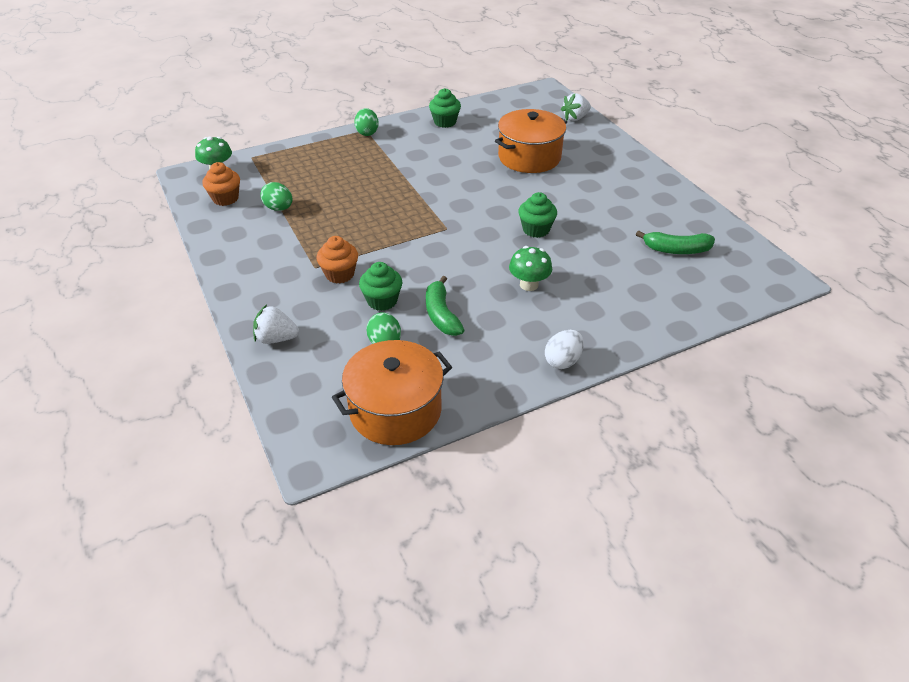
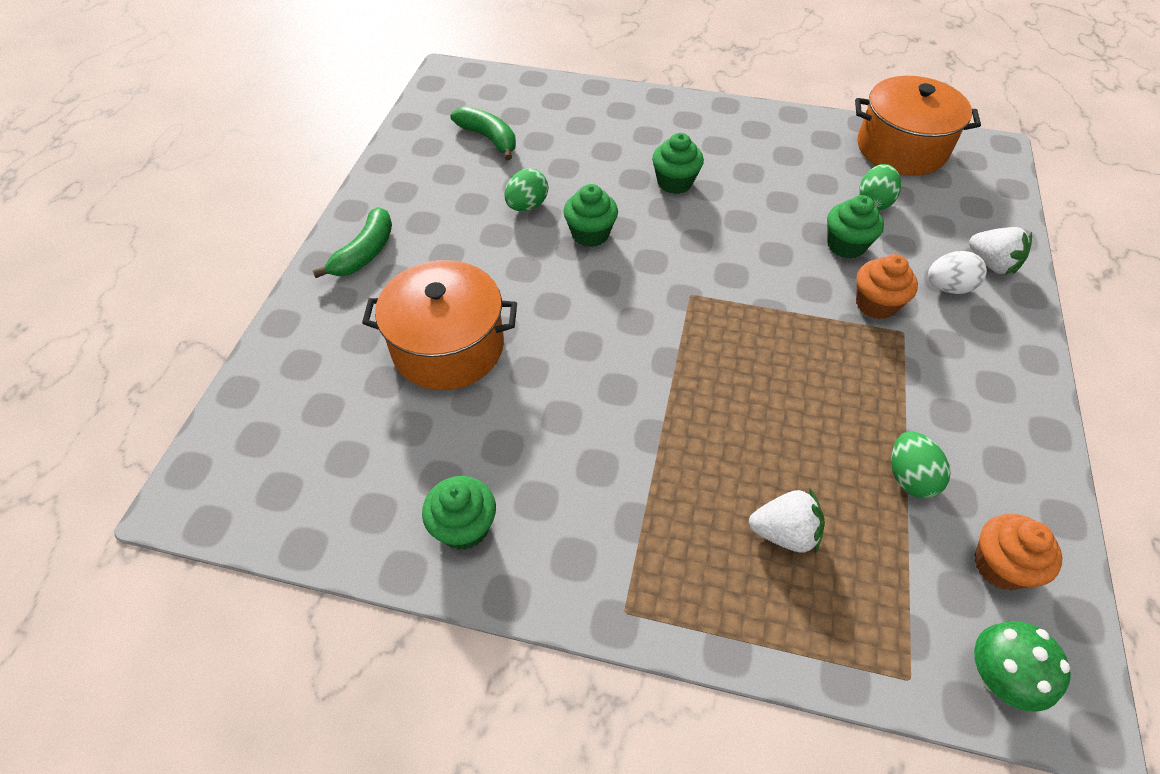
camera: 140 degrees left, 10 degrees up
green egg [354,108,379,136] -> green egg moved to [504,168,548,211]
green banana [426,276,464,336] -> green banana moved to [312,207,392,278]
green mushroom [509,246,552,291] -> green cupcake [652,133,704,194]
white egg [545,330,584,369] -> white egg moved to [928,251,987,294]
white strawberry [561,93,591,121] -> white strawberry moved to [749,488,825,554]

